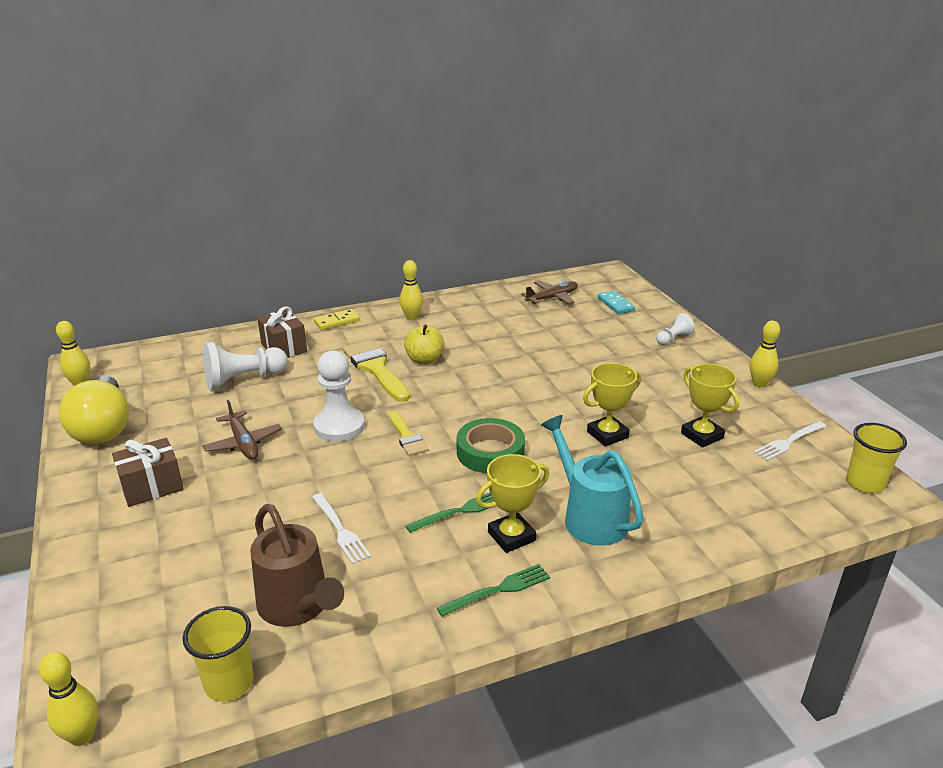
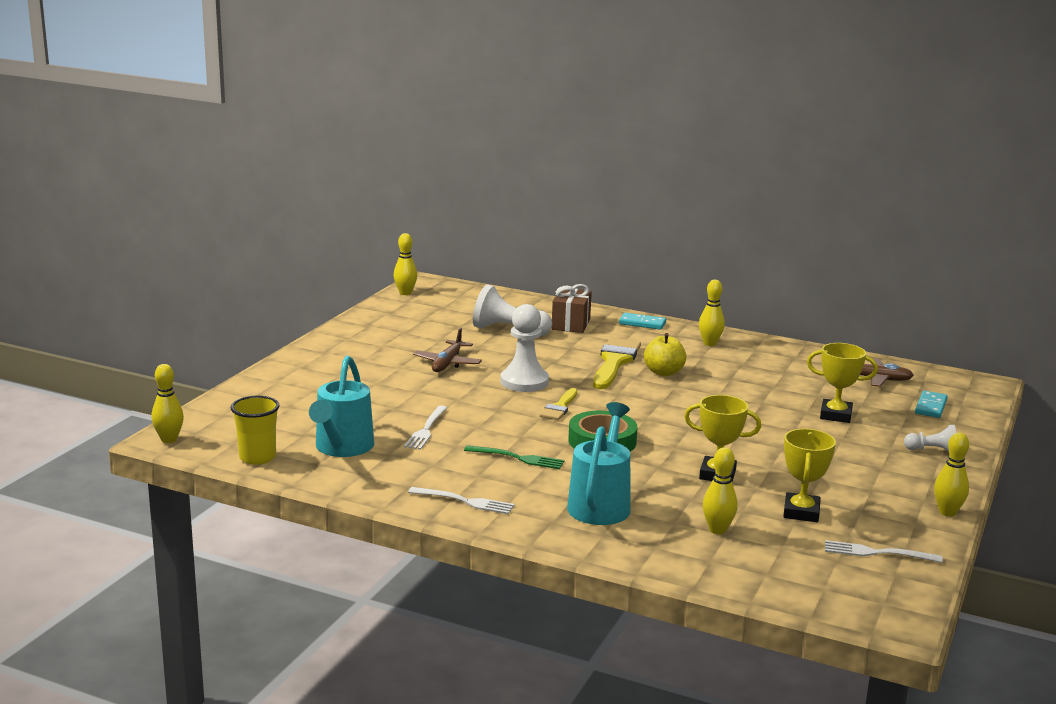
camera: 45 degrees right, 10 degrees down
yellow light bulb [59,375,129,444] -> none
brown gift [112,438,184,507] -> none
brown watering can [250,504,344,627] -> turquoise watering can [309,355,374,457]
yellow domino [314,309,360,330] -> turquoise domino [619,313,666,330]
green fork [437,564,550,617] -> white fork [408,487,514,514]
yellow trophy [476,454,549,553] -> yellow trophy moved to [807,343,878,423]
yellow cup [846,423,907,493] -> none
none -> yellow bowling pin [703,447,738,534]

